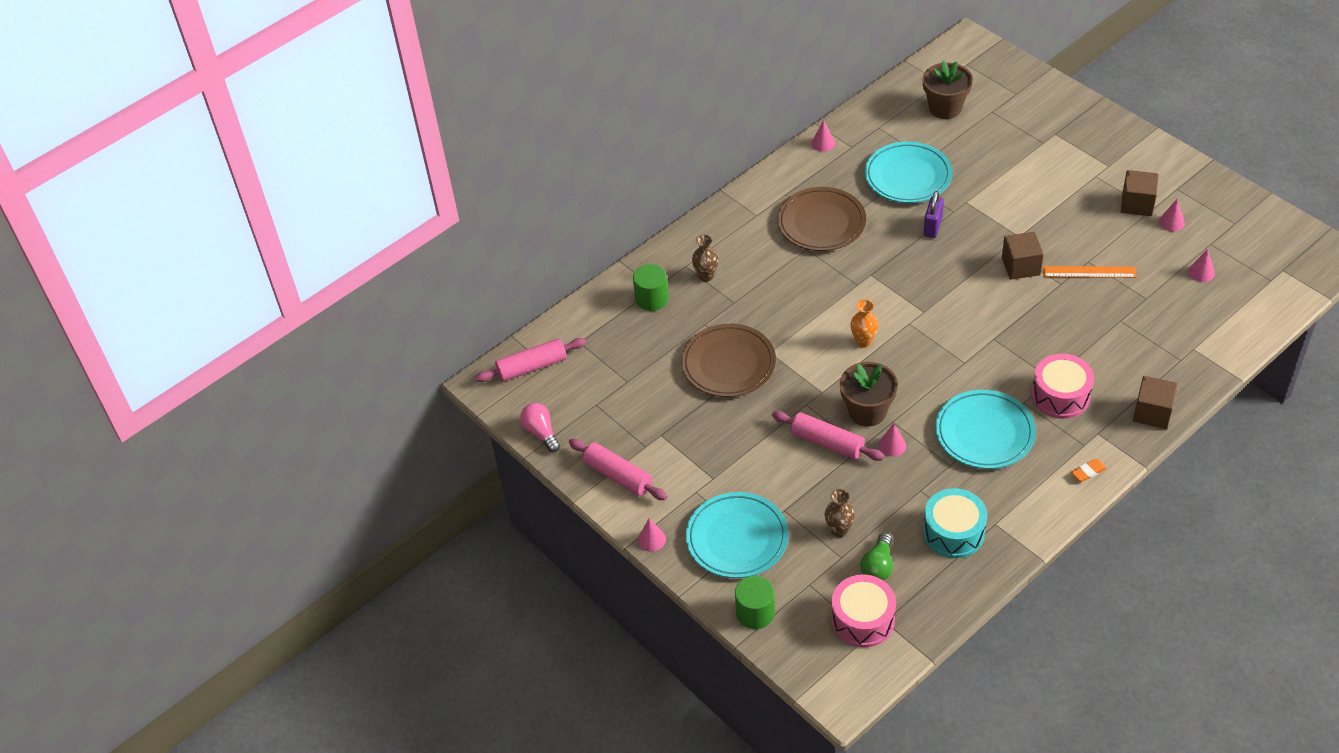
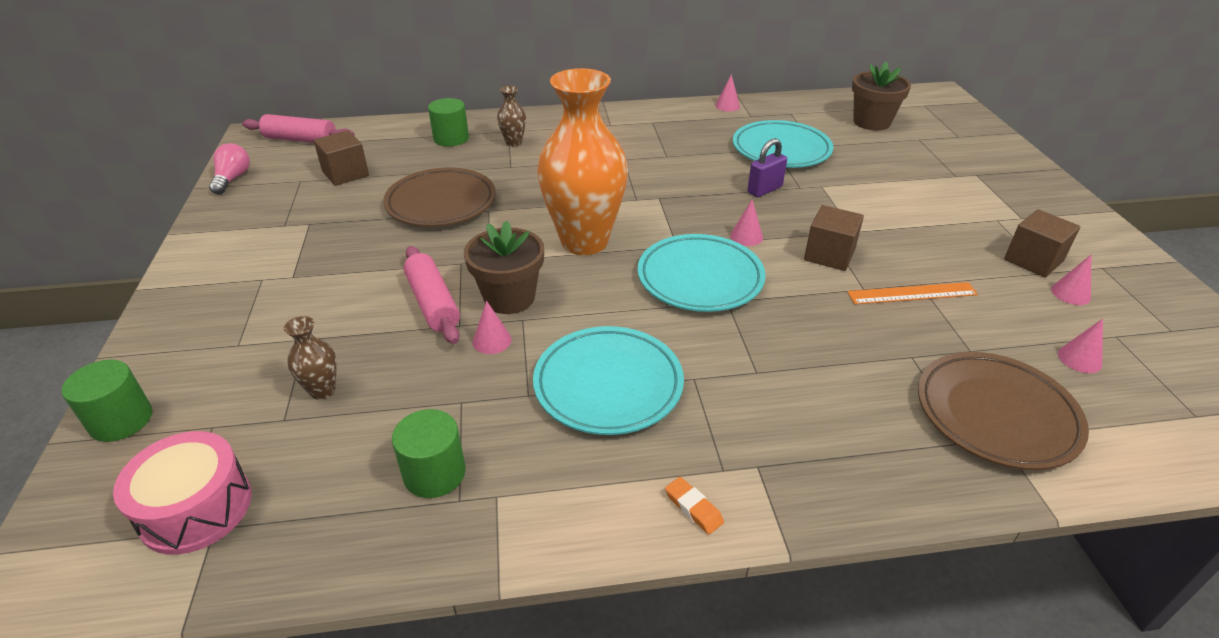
camera: 30 degrees right, 10 degrees down
pink rolling pin [569,439,667,500] -> none
pink cone [638,518,666,552] -> pink cone moved to [730,200,763,246]
turquoise plate [686,492,789,578] -> turquoise plate moved to [638,234,766,312]
brown plate [777,187,866,251] -> brown plate moved to [918,352,1089,470]
orange vase [851,299,878,348] -> orange vase [537,68,628,255], size x2.45
green light bulb [860,533,893,581] -> none
turquoise drum [923,488,987,558] -> green cylinder [392,409,466,498]
pink drum [1032,354,1094,419] -> none
orange ruler [1043,266,1137,278] -> orange ruler turned 45 degrees counterclockwise [847,282,978,304]
orange eraser [1071,459,1107,482] -> orange eraser turned 45 degrees clockwise [665,477,724,534]
brown cube [1133,376,1178,429] -> brown cube moved to [314,130,369,186]

